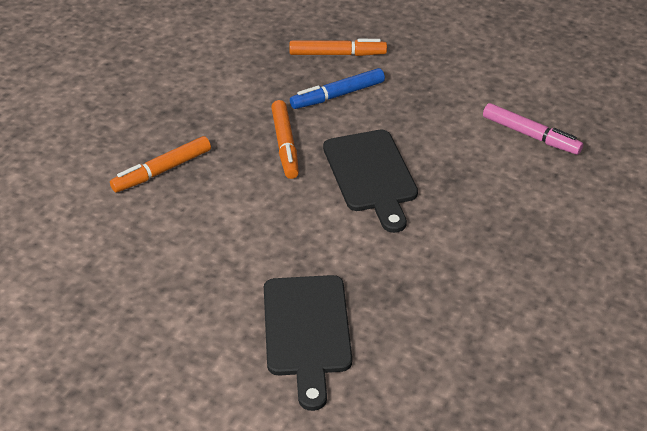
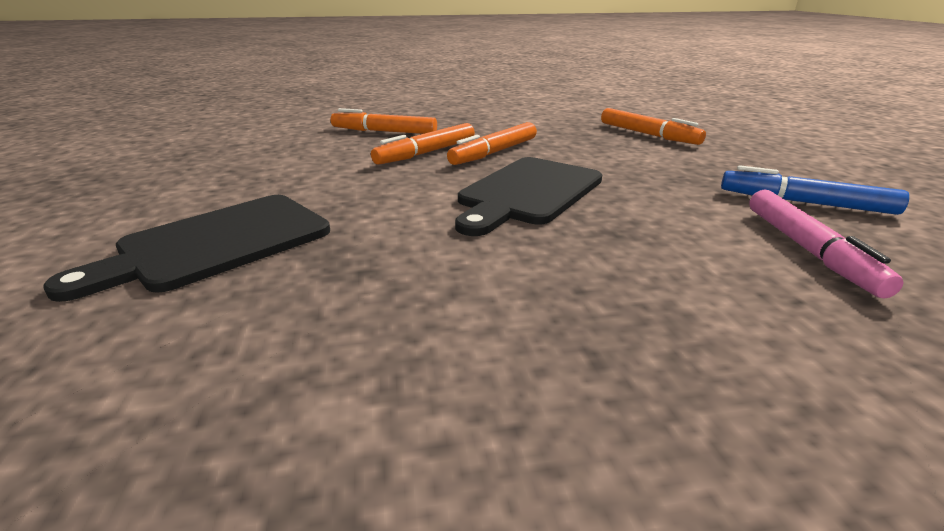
camera: 50 degrees right, 15 degrees down
blue marker [290,68,385,109] -> blue marker moved to [721,165,909,215]
none -> orange marker [371,123,475,165]

